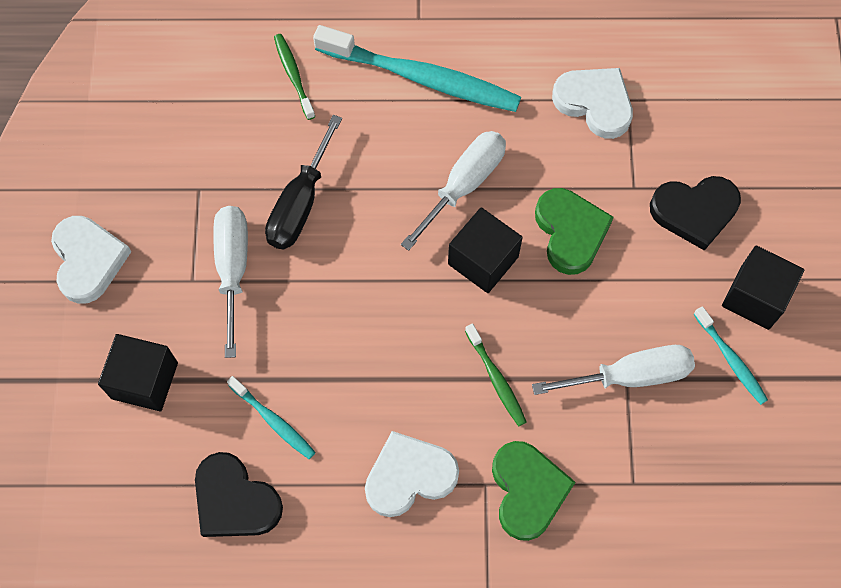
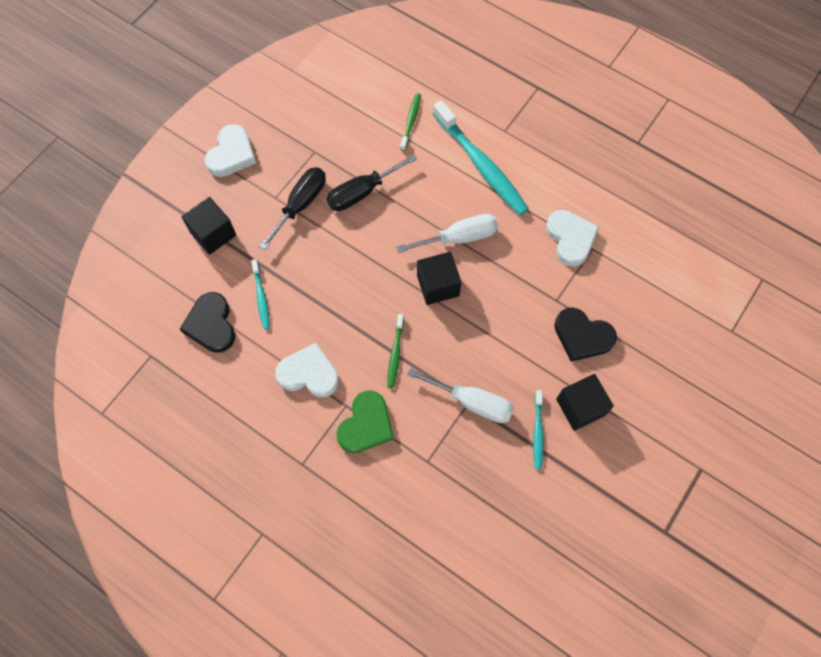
camera: 35 degrees right, 0 degrees up
white screwdriver [213,206,248,358] -> black screwdriver [259,167,326,250]
green heart [535,188,614,275] -> none

